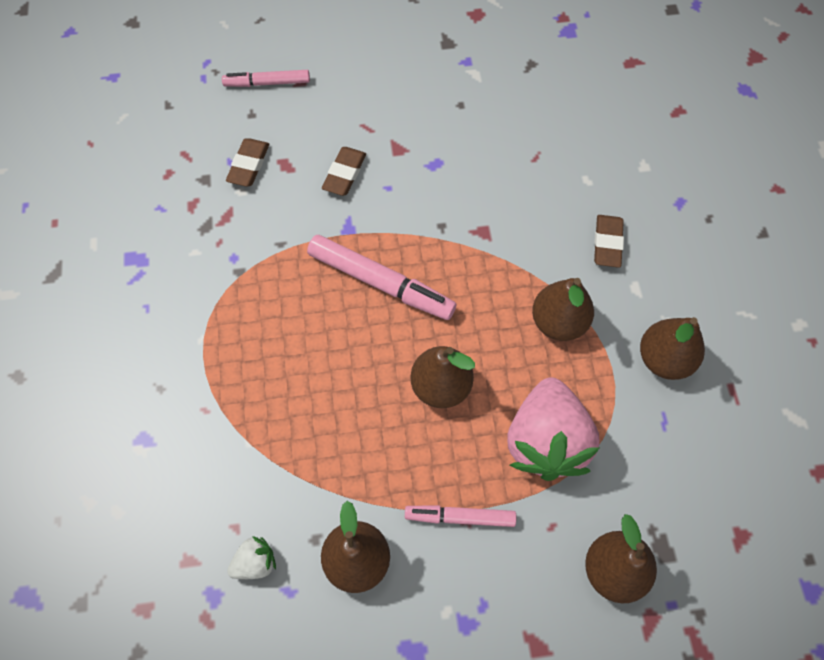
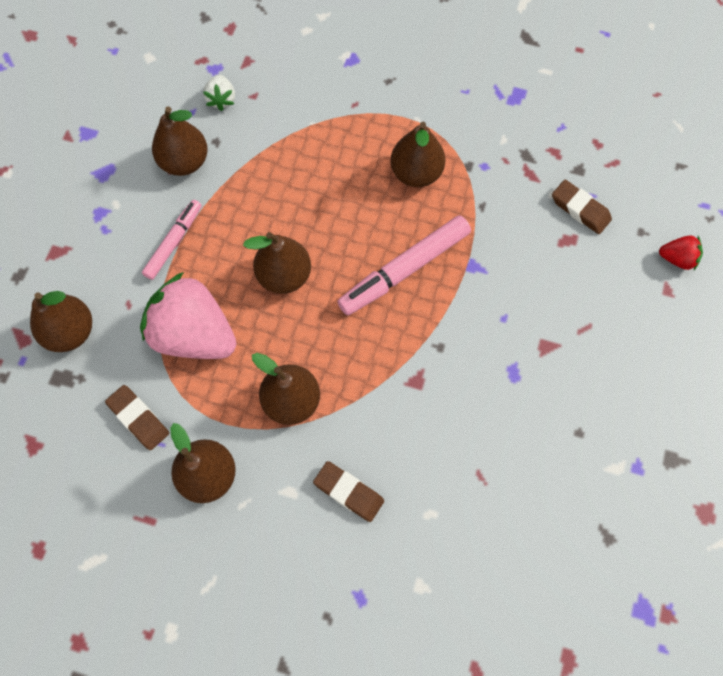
camera: 115 degrees right, 5 degrees up
pink marker [222,70,310,87] -> red strawberry [659,236,703,270]
brown eraser [322,147,366,196] -> brown eraser moved to [105,385,169,450]
none -> brown pear [391,122,445,187]

